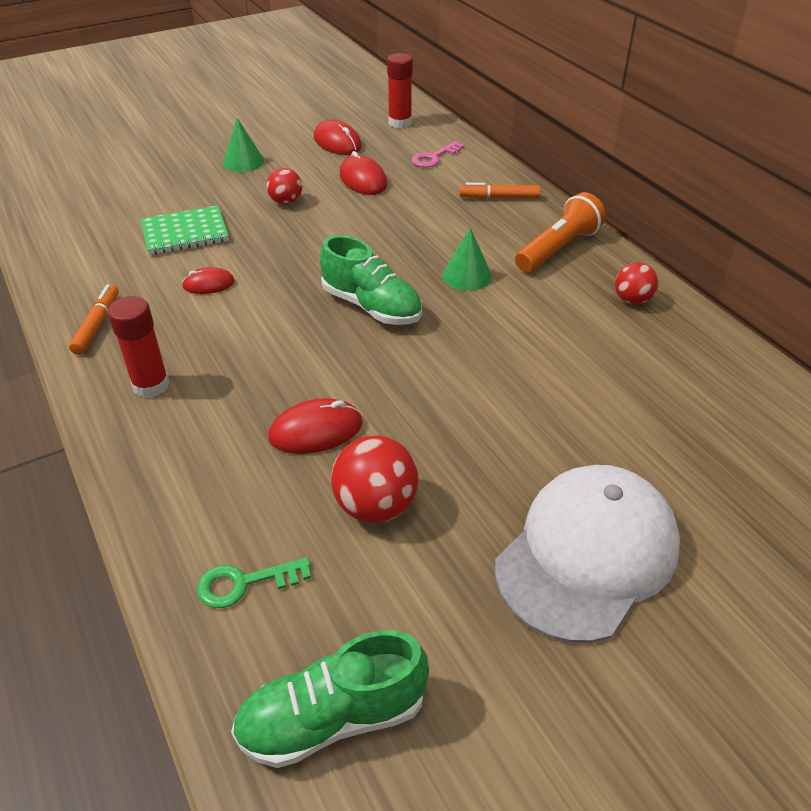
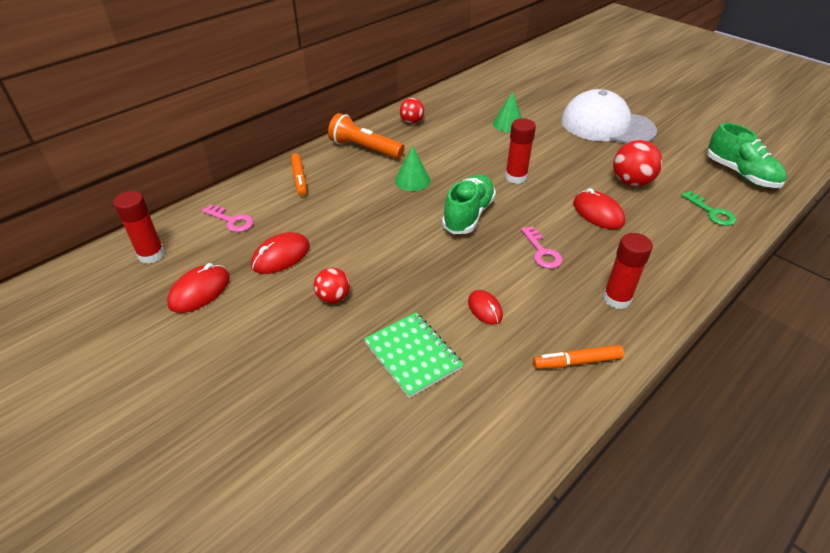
camera: 105 degrees left, 0 degrees up
green cone [223,118,264,172] -> green cone moved to [493,91,522,133]
none -> red glue stick [505,118,536,184]
none -> pink key [521,226,562,269]

